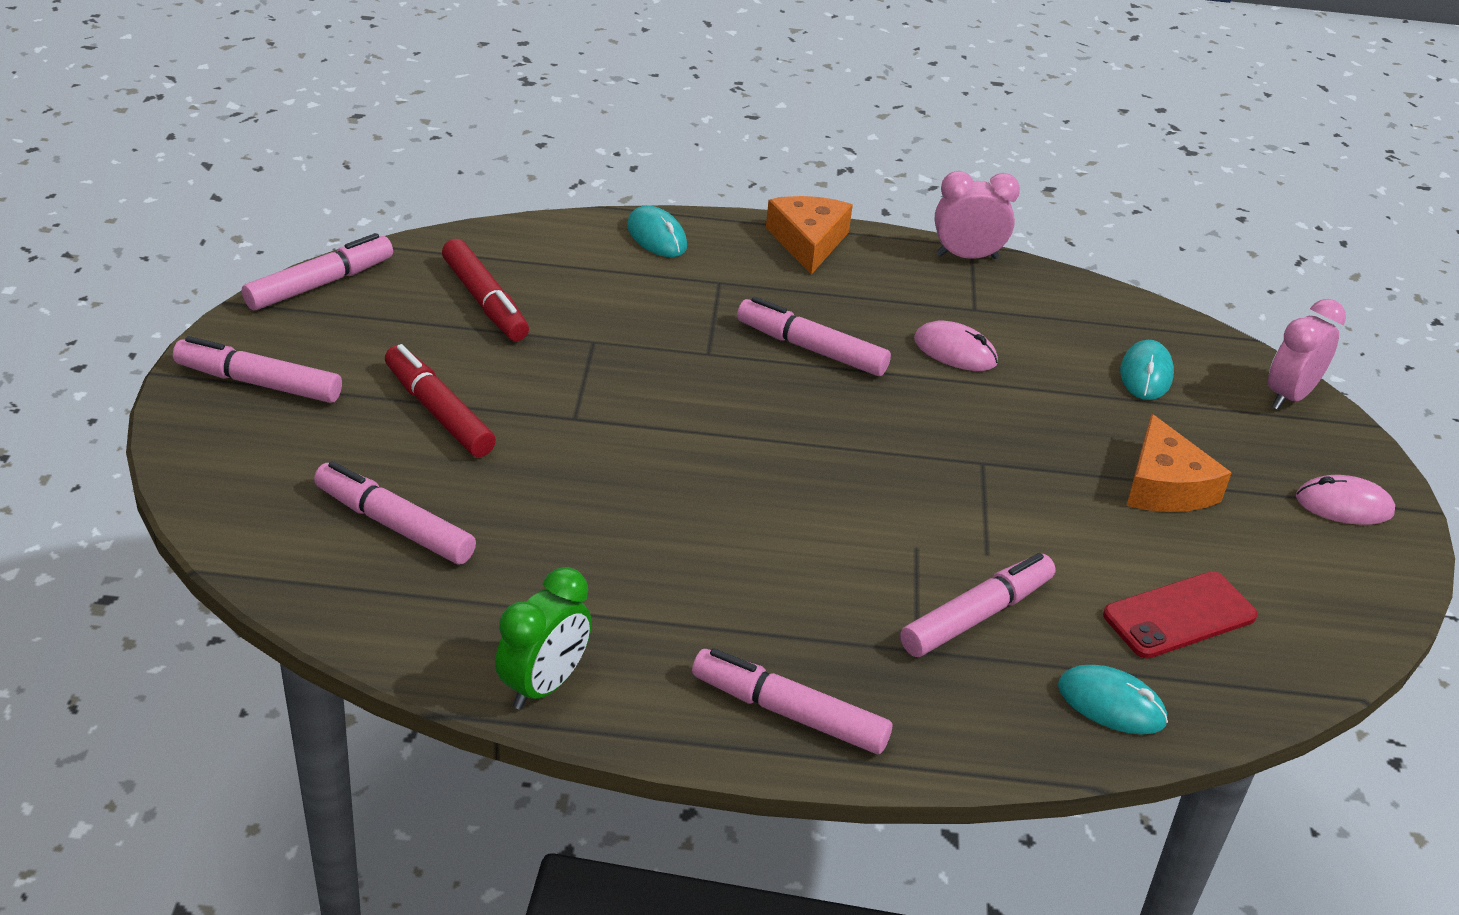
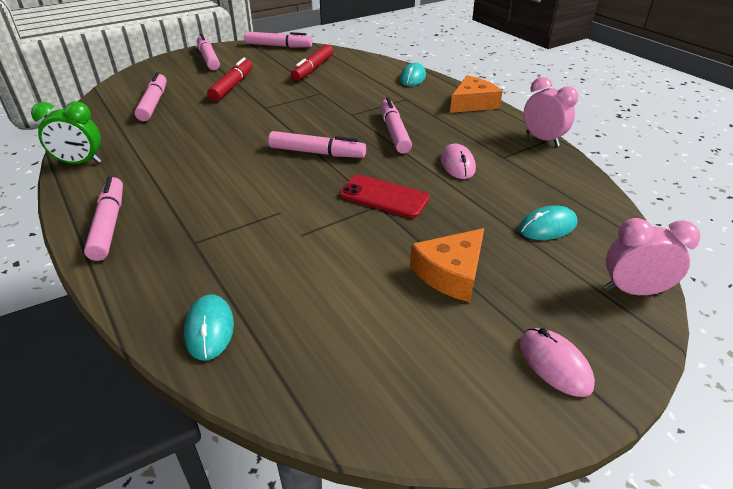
camera: 55 degrees right, 0 degrees up
pink marker [900,553,1056,657] -> pink marker moved to [268,131,366,158]
red phone [1103,572,1258,658] -> red phone moved to [339,175,430,218]

